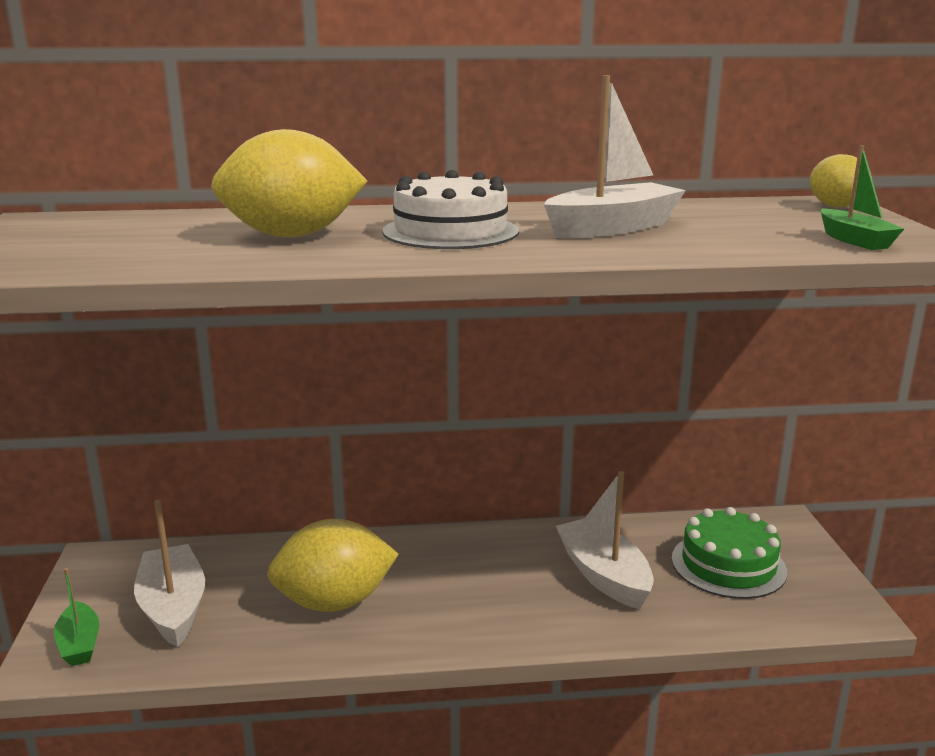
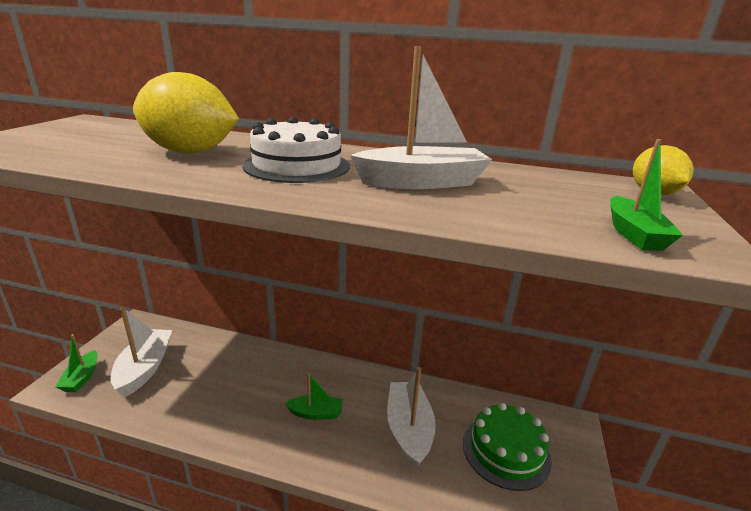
camera: 20 degrees right, 5 degrees up
yellow lemon [267,519,399,612] -> none
none -> green boat [285,373,343,420]

